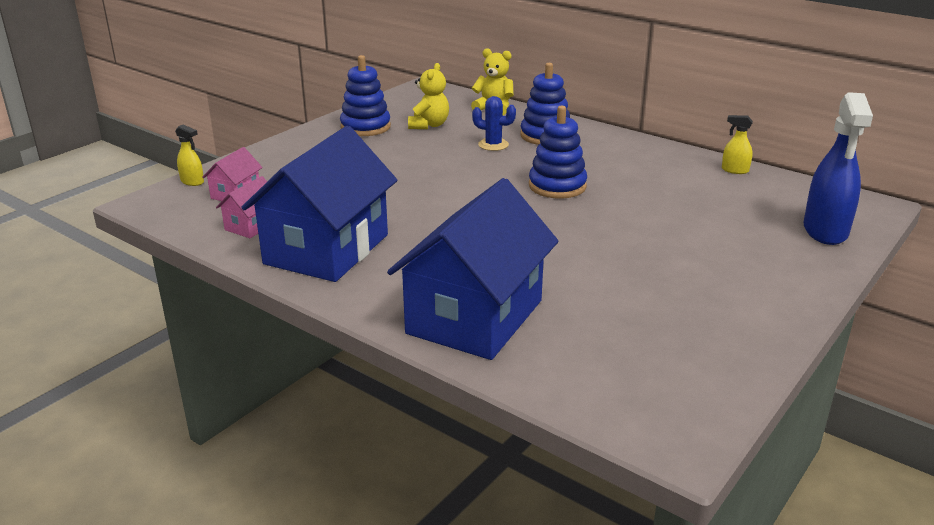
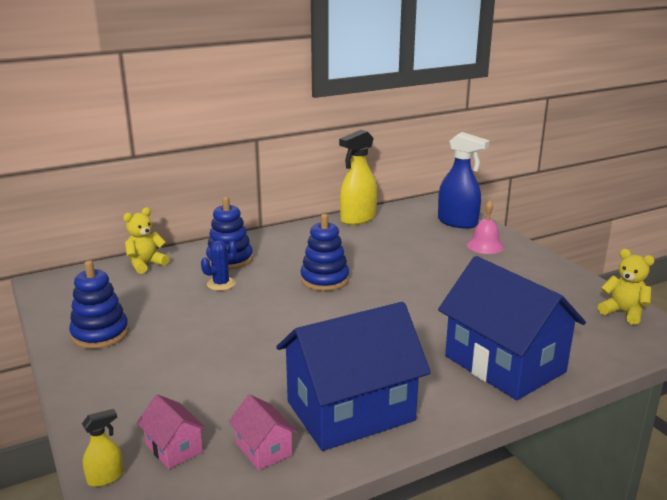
camera: 65 degrees left, 5 degrees down
blue house [241,126,397,282] -> blue house turned 75 degrees counterclockwise [276,302,431,451]
yellow teddy bear [408,63,449,129] -> yellow teddy bear moved to [598,249,655,325]
yellow spray bottle [722,115,753,174] -> yellow spray bottle [339,130,377,225], size x2.14
none -> pink bell [467,200,504,254]

